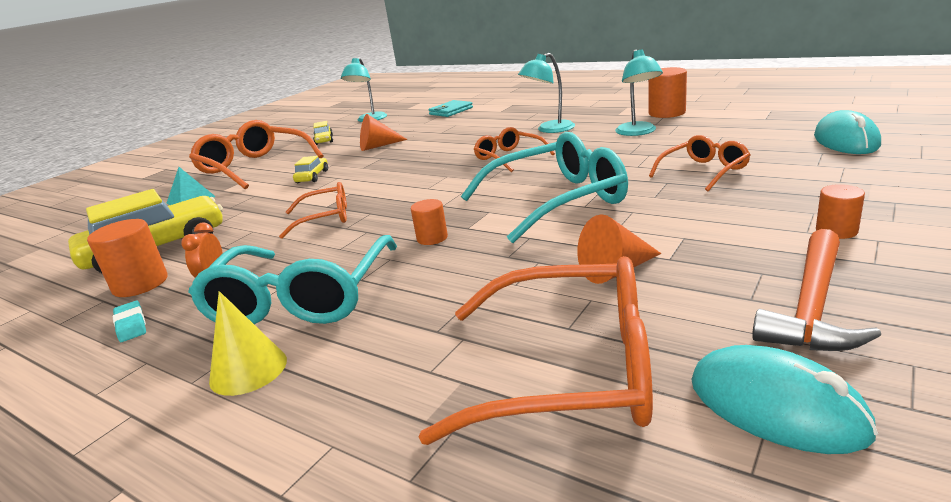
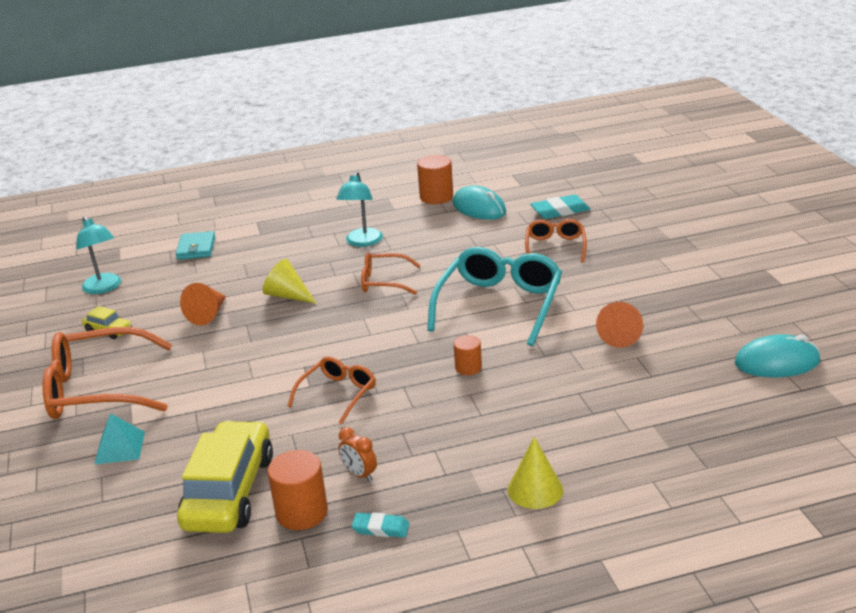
camera: 50 degrees left, 5 degrees up
turquoise glasses [188,235,397,324] -> none
yellow car [293,156,328,183] -> none
orange glasses [419,256,653,445] -> none
turquoise lamp [615,49,663,136] -> none
orange hammer [752,229,881,351] -> none
turquoise mouse [814,110,881,154] -> turquoise mouse moved to [453,185,506,220]
orange cylinder [816,184,865,239] -> none
none -> yellow cone [263,259,316,303]
none -> turquoise eraser [530,194,590,219]

